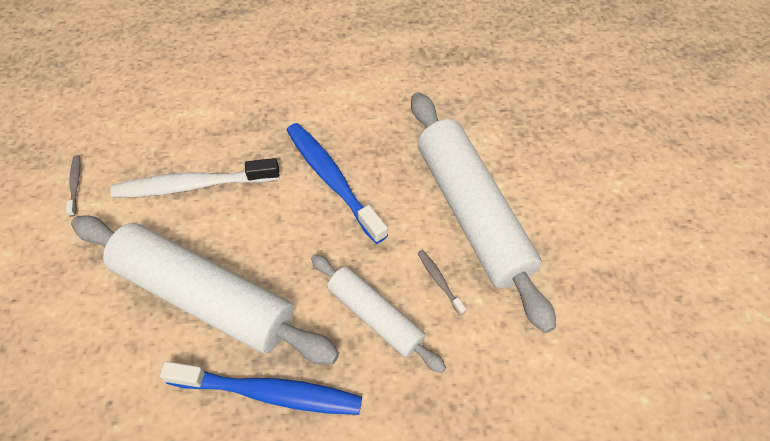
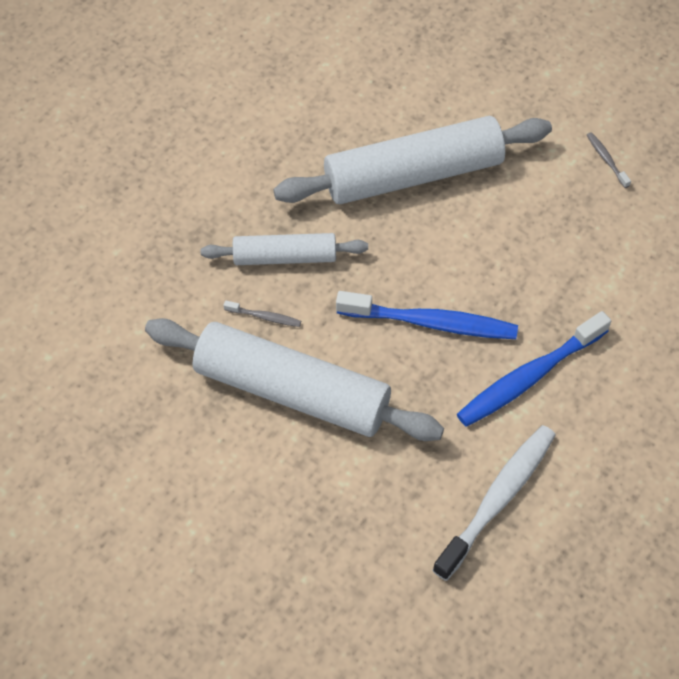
camera: 135 degrees right, 0 degrees up
grey toothbrush [66,155,80,217] -> grey toothbrush turned 150 degrees counterclockwise [587,132,631,188]
white toothbrush [110,158,279,198] -> white toothbrush moved to [432,425,556,581]
blue toothbrush [160,361,362,415] -> blue toothbrush moved to [457,311,611,427]

